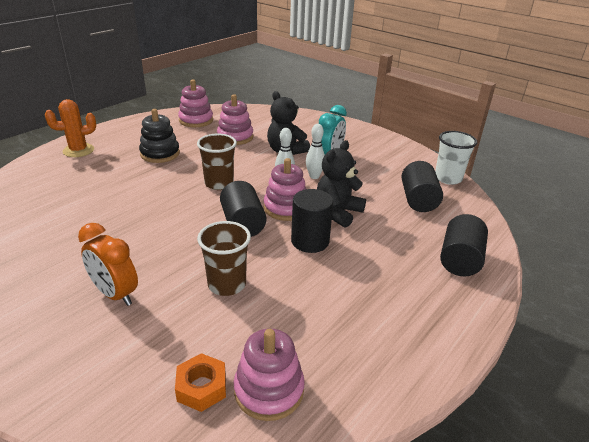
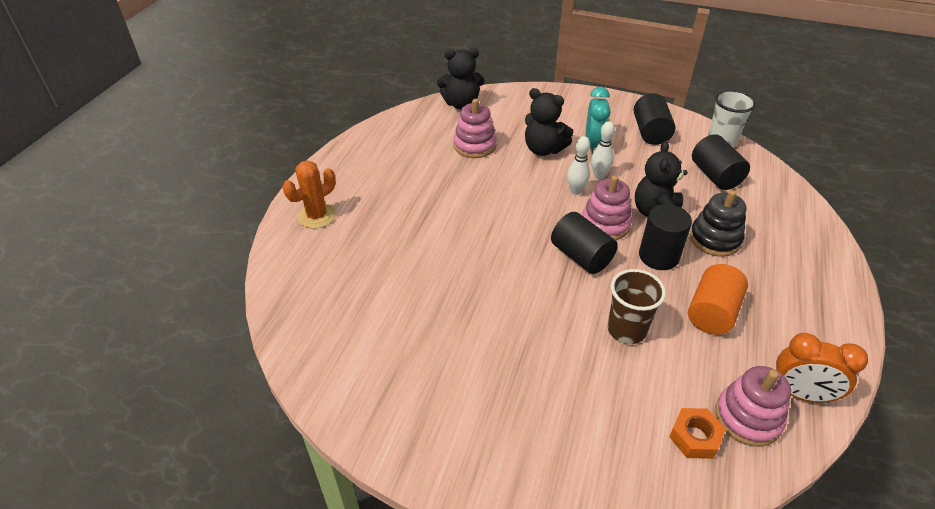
camera: 20 degrees left, 10 degrees up
orange clock [78,223,138,306] -> orange clock moved to [776,333,868,402]
black stacking toy [139,109,180,163] -> black stacking toy moved to [690,190,746,257]
pink stacking toy [178,79,213,127] -> none
brown cup [197,134,237,190] -> none
black cylinder [440,214,488,276] -> black cylinder moved to [634,93,675,145]
none -> black teddy bear [437,48,484,109]
none -> orange cylinder [688,264,748,335]

